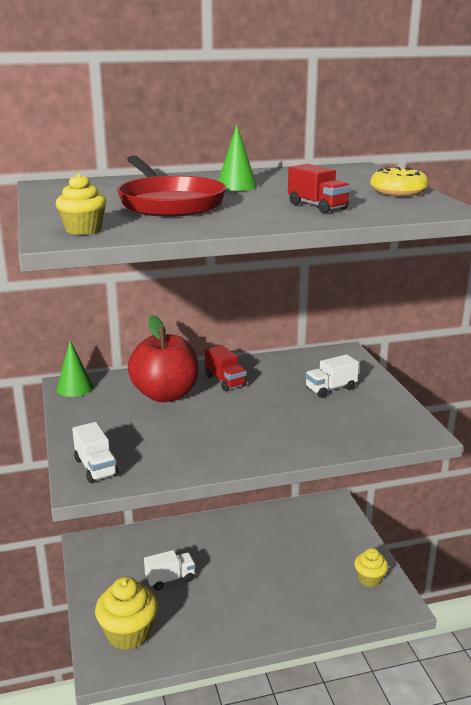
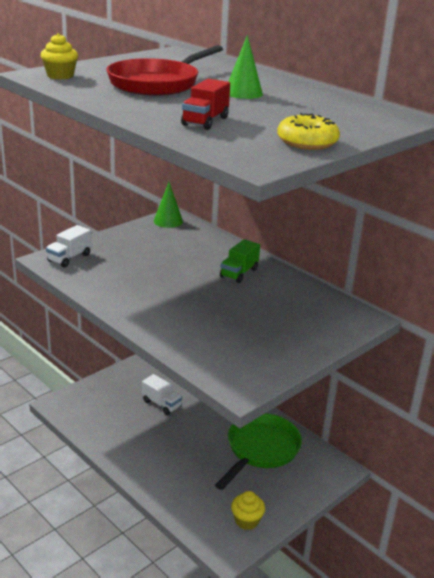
camera: 60 degrees right, 5 degrees up
yellow cupcake [95,577,158,650] -> none
red apple [128,315,199,402] -> none
red truck [205,345,247,391] -> green truck [220,239,260,283]
white truck [305,354,359,398] -> none
none -> green pan [215,413,302,490]

